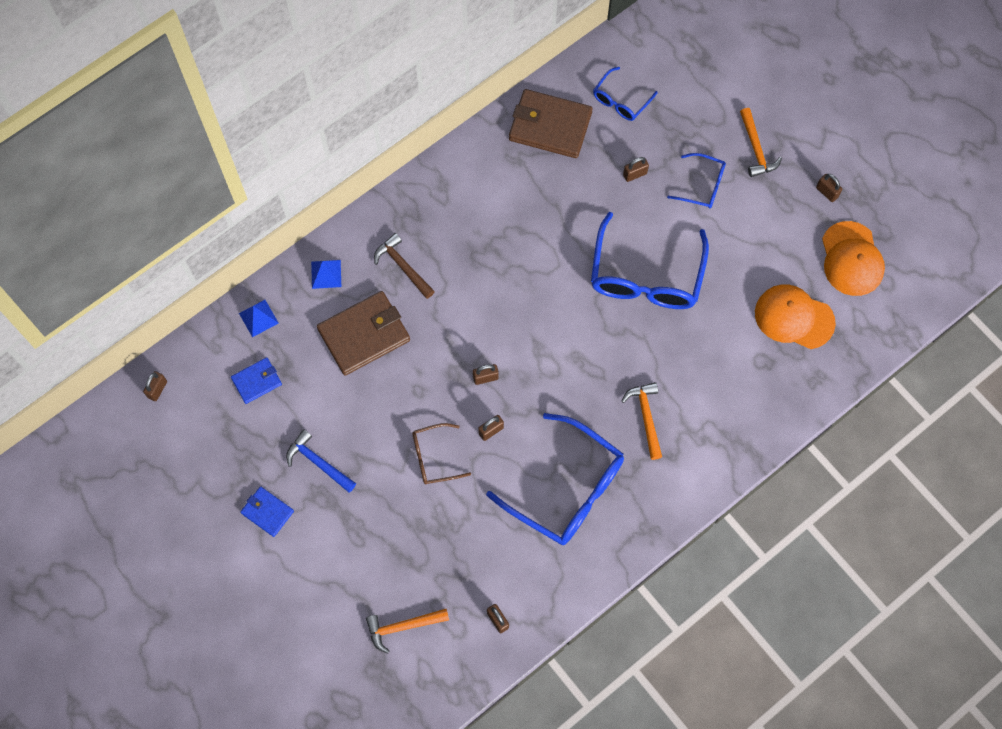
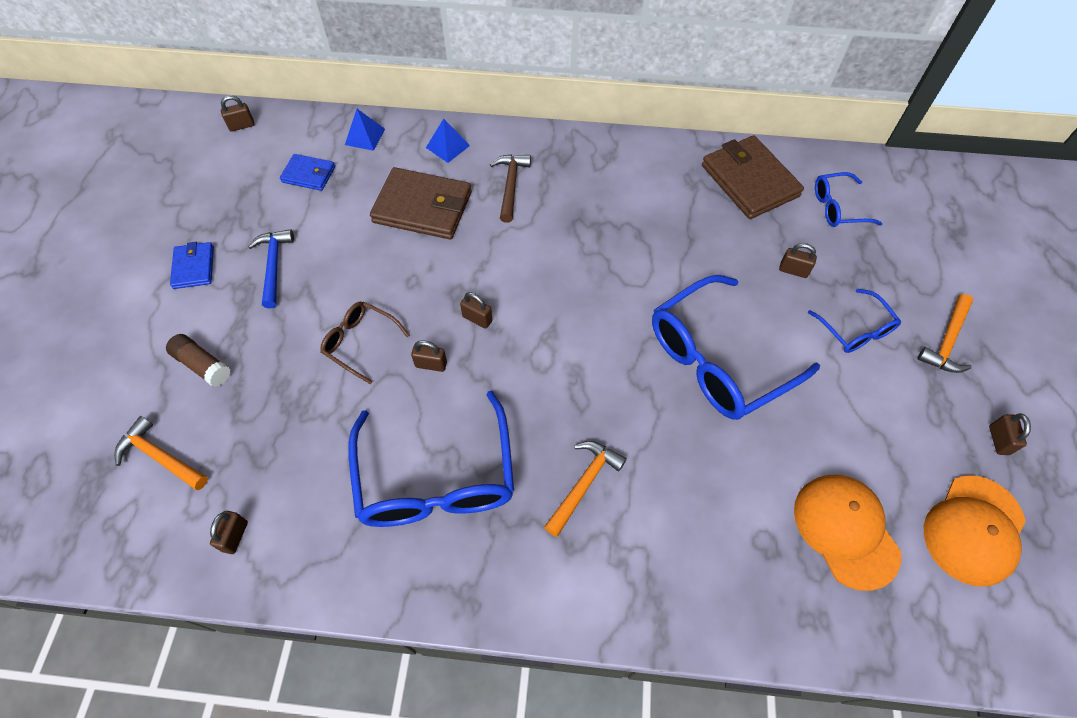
camera: 45 degrees right, 10 degrees down
none -> brown glue stick [166,334,231,387]

